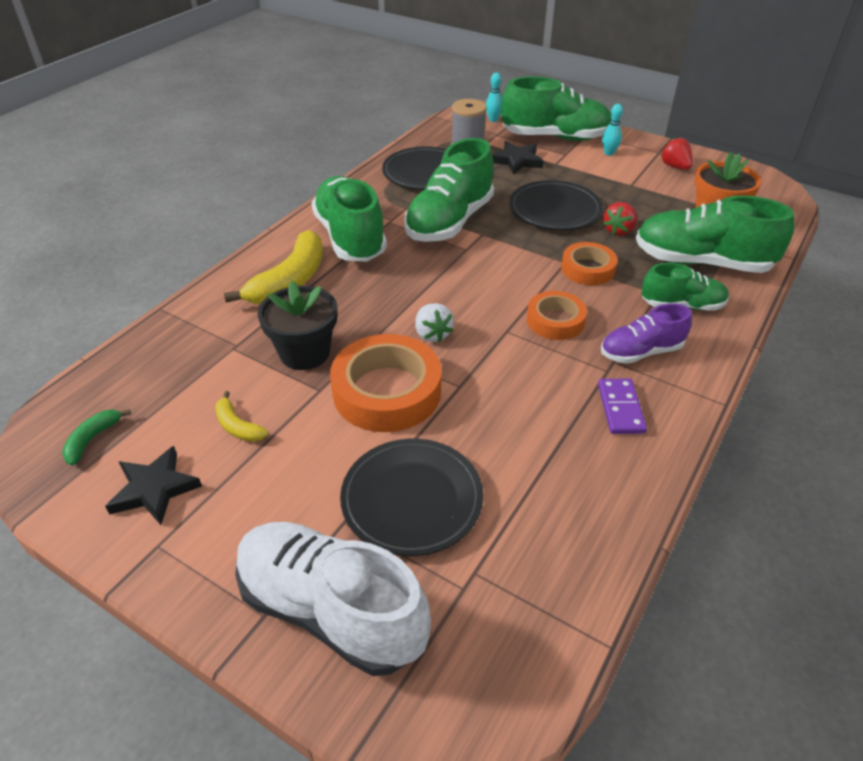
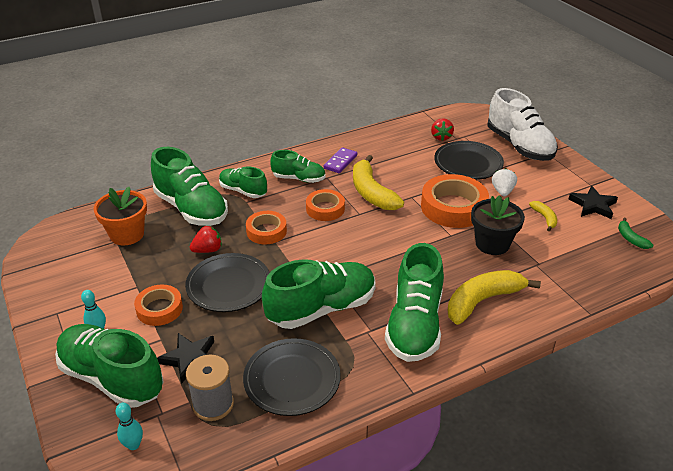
camera: 150 degrees left, 5 degrees down
green banana [62,409,131,465] -> green banana turned 105 degrees clockwise [618,217,653,249]
white strawberry [415,303,454,343] -> white strawberry moved to [492,168,517,196]
purple shoe [601,303,692,364] -> green shoe [270,150,326,183]
red strawberry [661,137,693,170] -> red strawberry moved to [431,118,454,141]
none -> orange tape [134,285,183,326]
none -> yellow banana [353,155,404,210]

